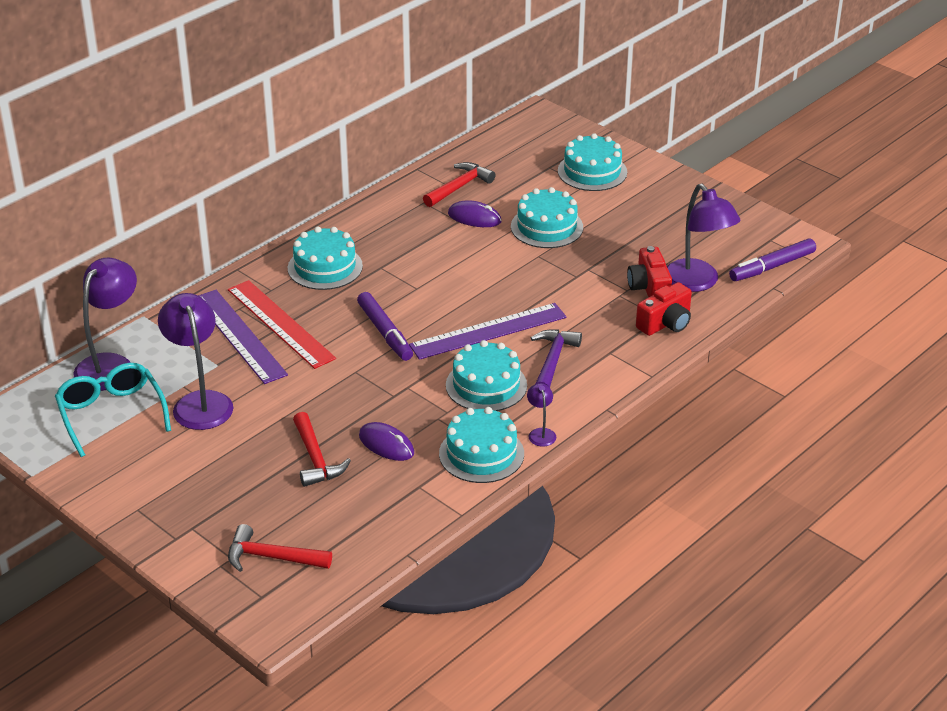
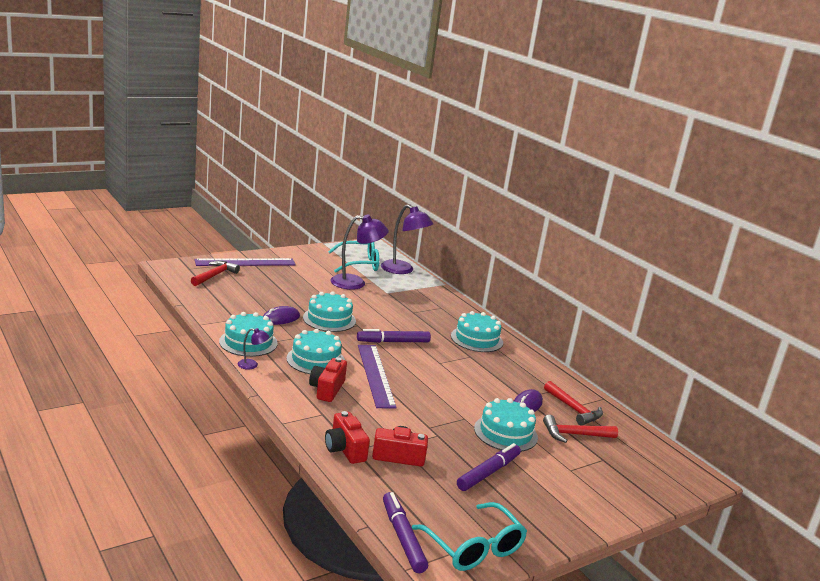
camera: 100 degrees right, 15 degrees down
purple ruler [198,290,288,384] -> purple ruler moved to [195,258,296,266]
red ruler [228,280,336,369] -> none
red hammer [293,412,351,487] -> red hammer moved to [543,415,618,443]
purple hammer [531,329,582,388] -> red camera [309,357,347,402]
turquoise cake [558,133,627,191] -> turquoise cake moved to [303,291,356,332]
purple lamp [667,184,740,292] -> none
none -> turquoise glasses [412,502,527,571]
none -> purple marker [457,443,521,491]

